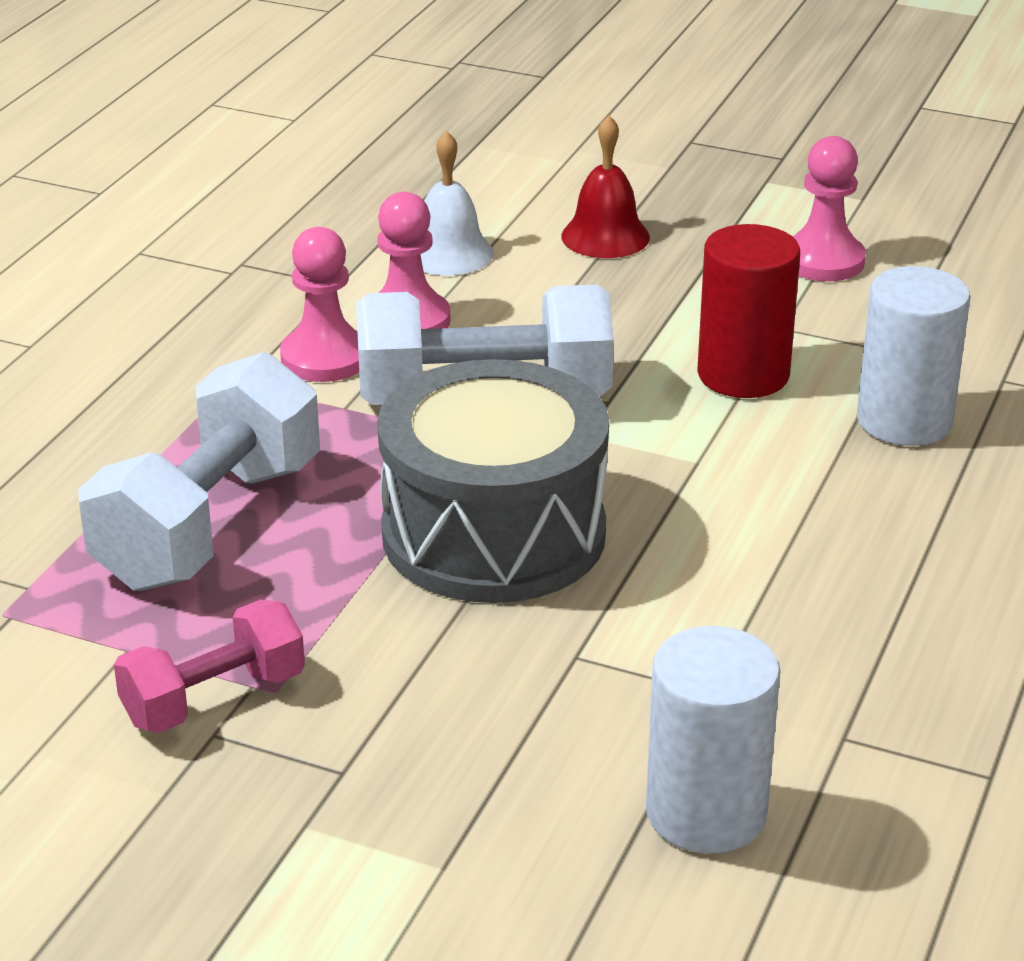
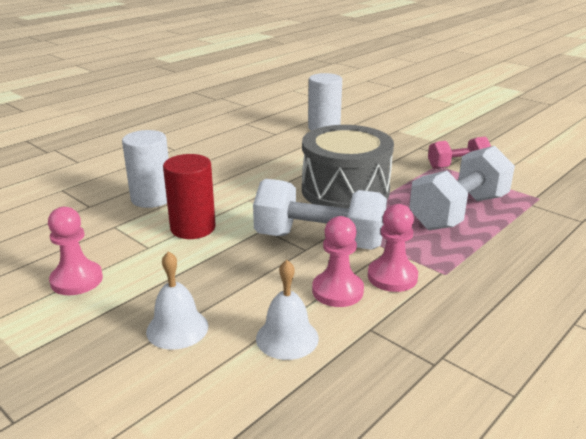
camera: 160 degrees left, 5 degrees down
red bell [561,115,650,258] -> white bell [146,251,208,350]

